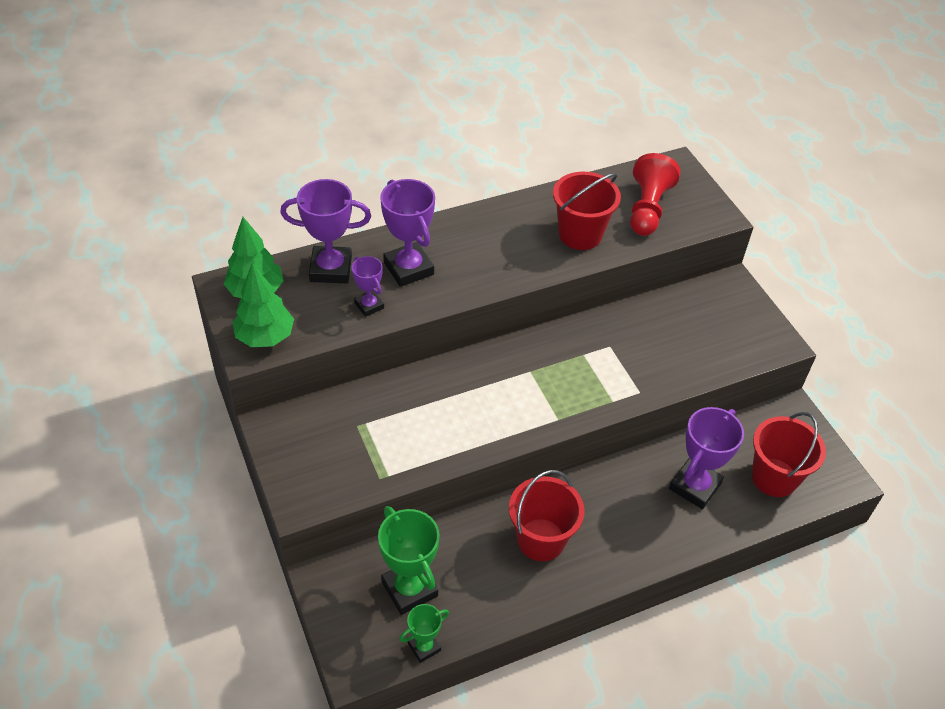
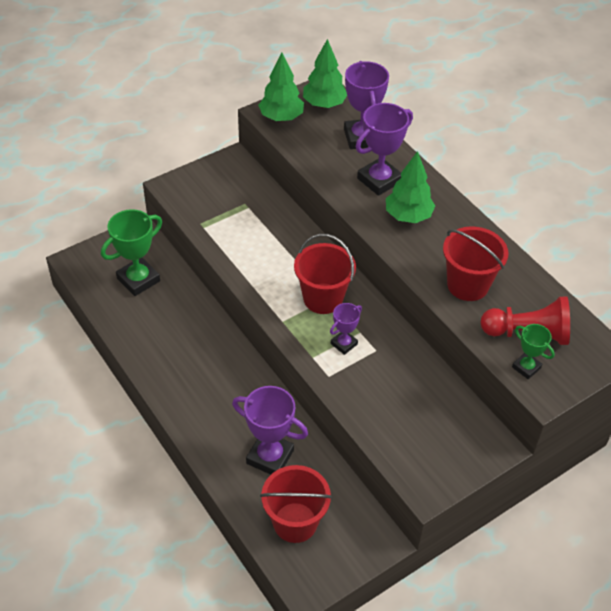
camera: 80 degrees right, 0 degrees up
purple trophy [352,256,384,317] -> purple trophy moved to [330,303,362,355]
green trophy [399,604,449,663] -> green trophy moved to [512,324,555,379]
red bucket [509,470,584,561] -> red bucket moved to [294,234,356,314]
none -> green tree [386,151,435,223]

